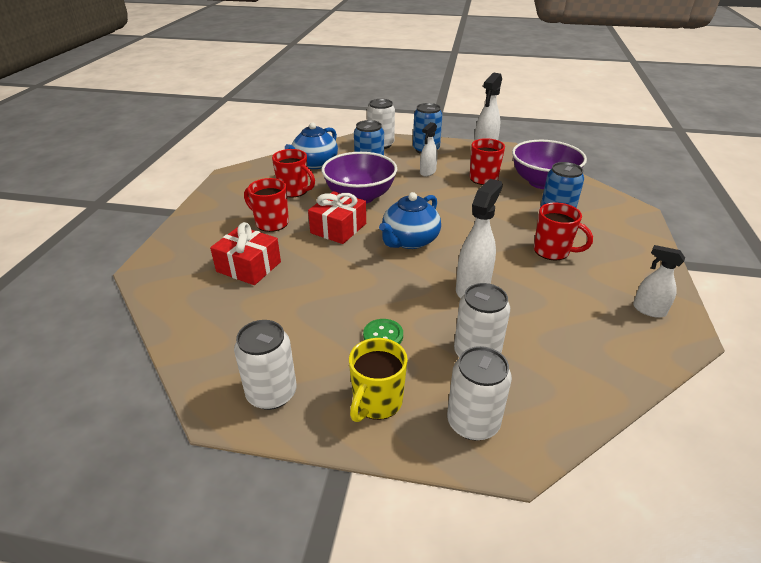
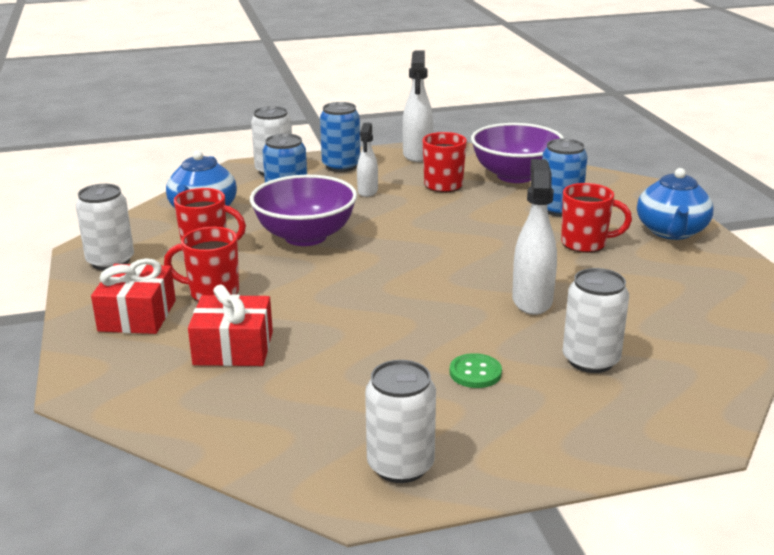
camera: 25 degrees left, 10 degrees down
red gift [308,191,366,244] -> red gift moved to [91,258,176,334]
yellow mug [349,338,408,422] -> none
blue teapot [379,192,441,249] -> blue teapot moved to [637,168,713,240]
white can [447,346,512,441] -> white can moved to [76,184,134,270]
white spray bottle [633,245,685,318] -> none

